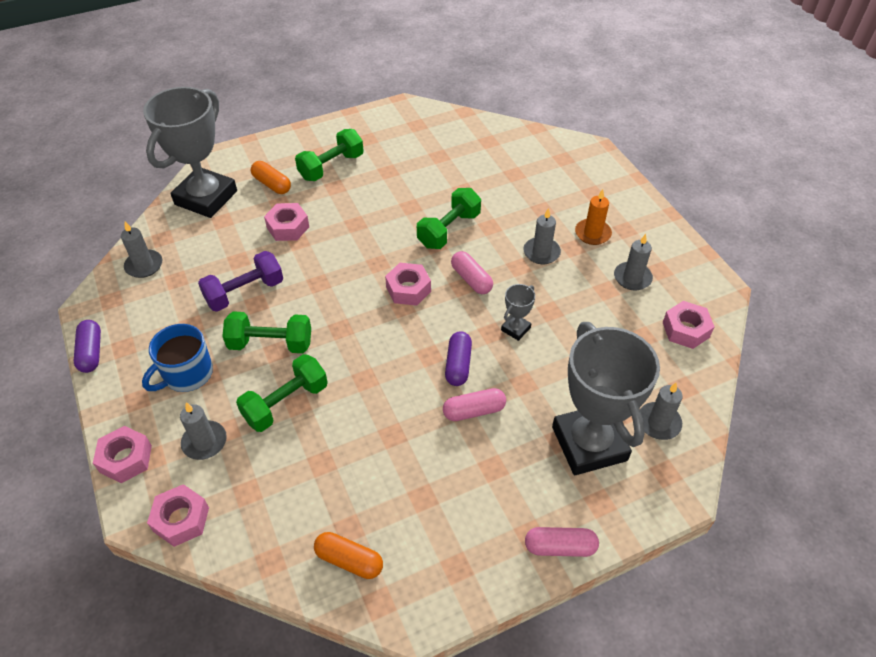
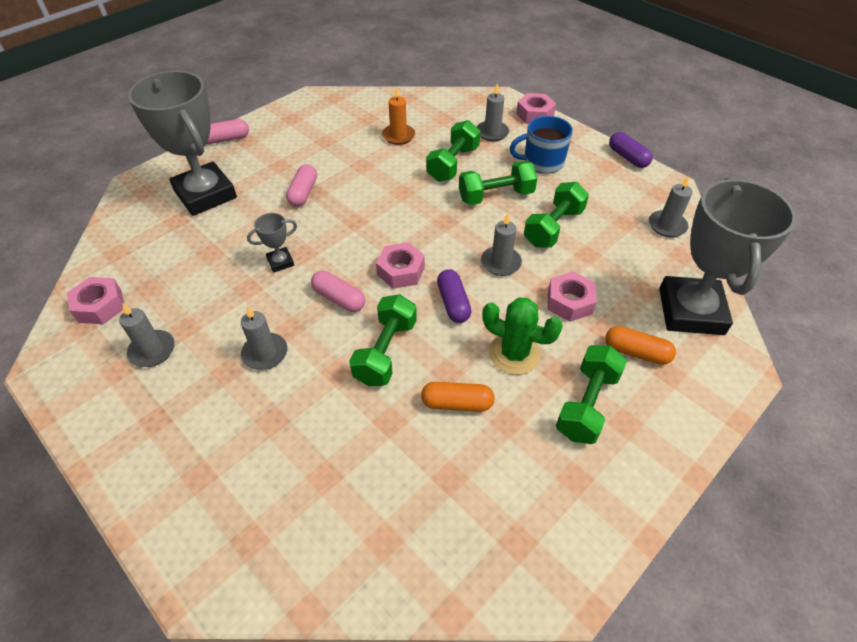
camera: 160 degrees right, 0 degrees up
blue mug [142,324,213,392] -> blue mug turned 120 degrees counterclockwise [510,116,573,174]
pink nut [147,484,209,547] -> none
purple dumbbell [198,251,283,312] -> green dumbbell [524,182,589,247]
orange capsule [314,532,383,579] -> orange capsule moved to [421,382,495,412]
pink capsule [443,388,506,421] -> pink capsule turned 45 degrees counterclockwise [286,164,317,207]
purple capsule [445,331,472,386] -> purple capsule moved to [437,269,472,323]
grey trophy [501,284,535,341] -> grey trophy turned 45 degrees clockwise [247,213,297,272]
orange candle [575,189,612,245] -> orange candle moved to [382,86,415,145]
grey candle [640,383,683,440] -> grey candle moved to [481,213,522,276]
none -> green cactus [482,298,563,375]

